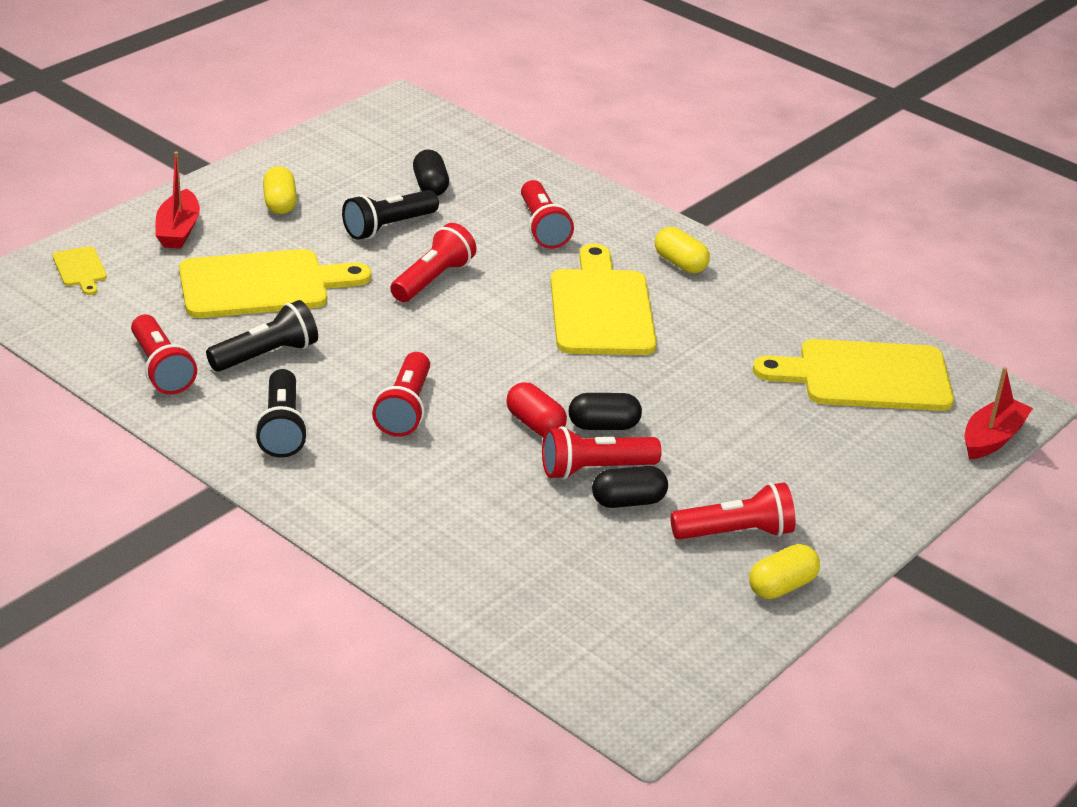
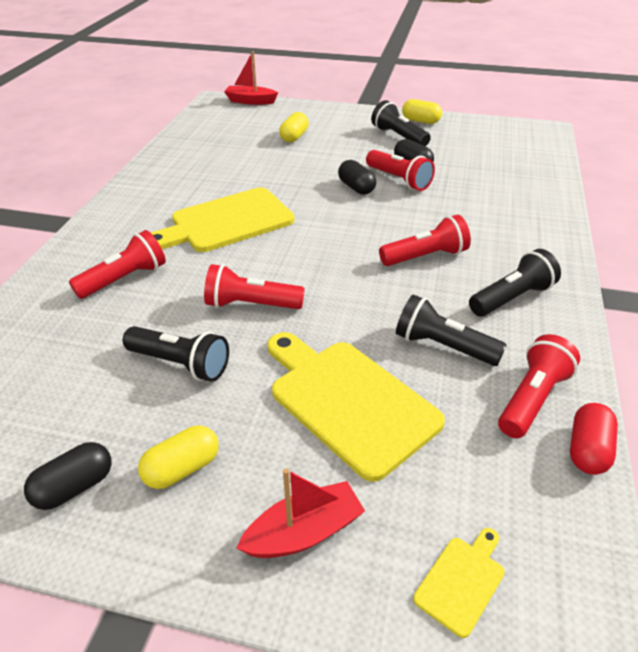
camera: 115 degrees left, 5 degrees up
black capsule [413,150,449,196] -> black capsule moved to [24,442,111,510]
red capsule [506,382,567,437] -> red capsule moved to [570,403,618,475]
yellow capsule [655,227,710,273] -> yellow capsule moved to [279,112,309,142]
red flashlight [670,482,795,540] -> black flashlight [371,100,431,147]
yellow cutting board [753,339,954,411] -> none

